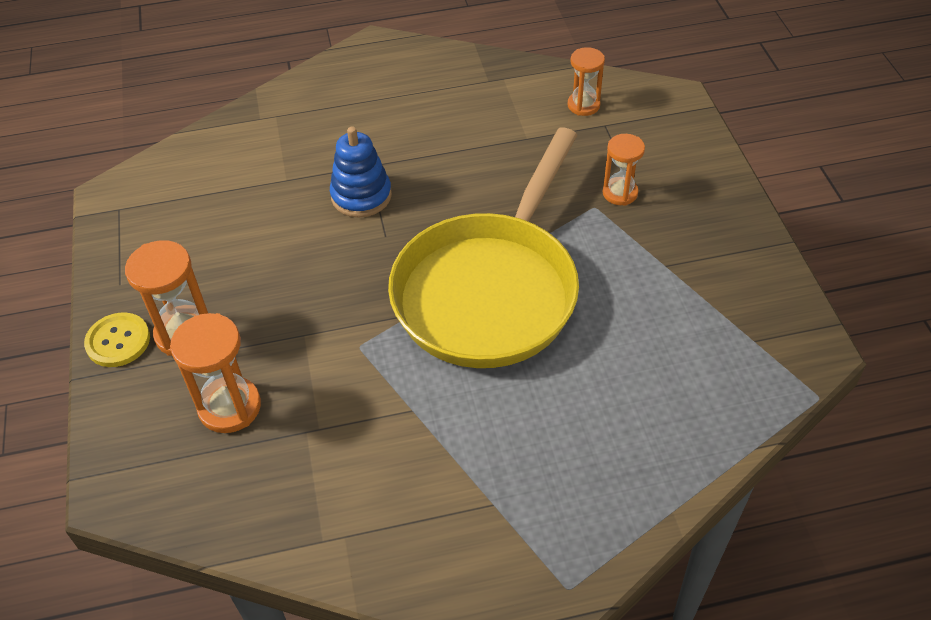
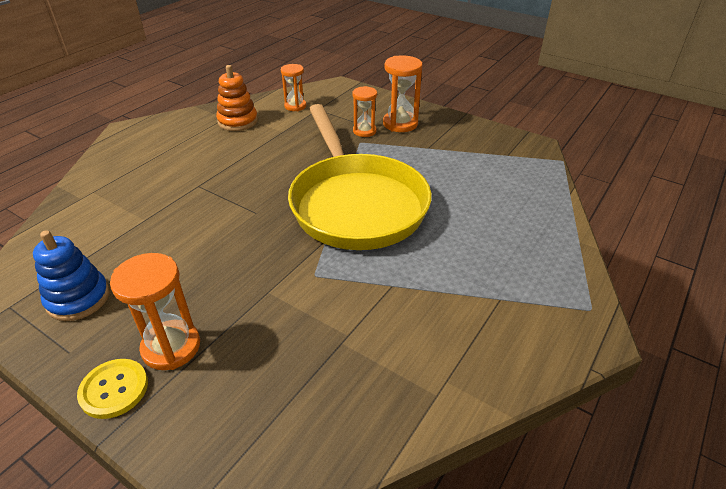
camera: 45 degrees left, 10 degrees down
orange hourglass [170,313,261,433] -> orange hourglass moved to [383,55,423,132]
blue stacking toy [330,127,392,217] -> blue stacking toy moved to [33,230,109,321]
none -> orange stacking toy [216,65,258,131]

